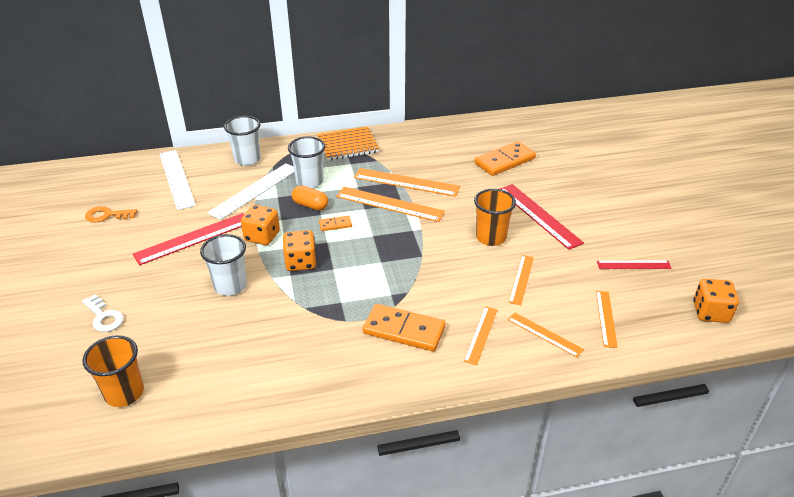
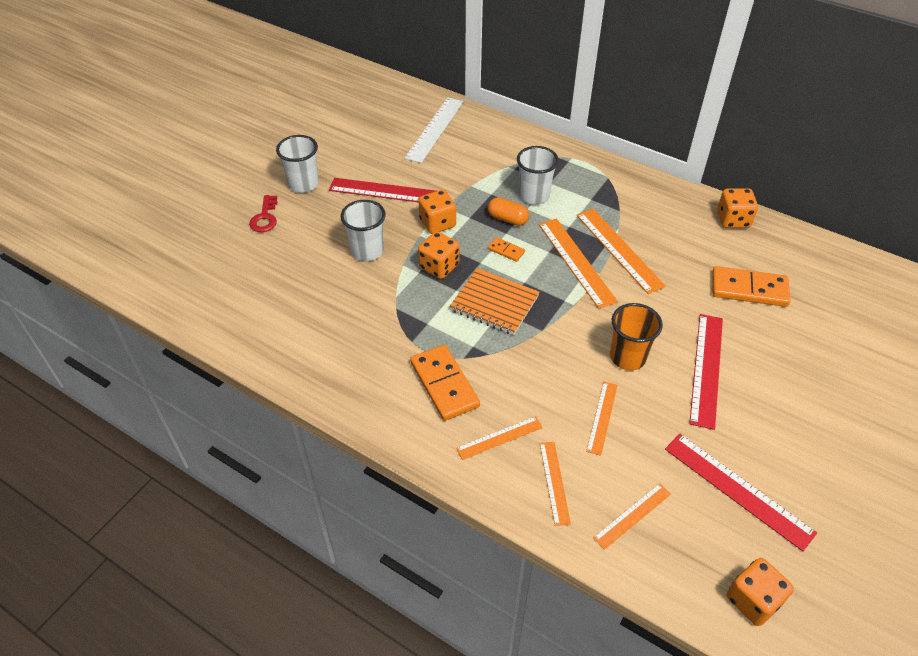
camera: 45 degrees right, 10 degrees up
white key [82,294,124,332] -> red key [249,195,277,232]
orange cup [82,335,144,407] -> none
orange key [85,206,137,223] -> none
white ruler [208,163,294,220] -> none
white cup [224,116,261,166] -> white cup moved to [276,135,319,193]
orange capsule [292,186,328,211] -> orange capsule turned 45 degrees counterclockwise [488,197,529,226]
orange notebook [317,127,379,161] -> orange notebook moved to [449,268,540,335]
orange ruler [509,255,534,305] -> orange ruler turned 45 degrees counterclockwise [586,382,618,456]
red ruler [597,261,672,269] -> red ruler [665,434,817,551], size x1.70
none -> orange dice [717,188,758,228]

